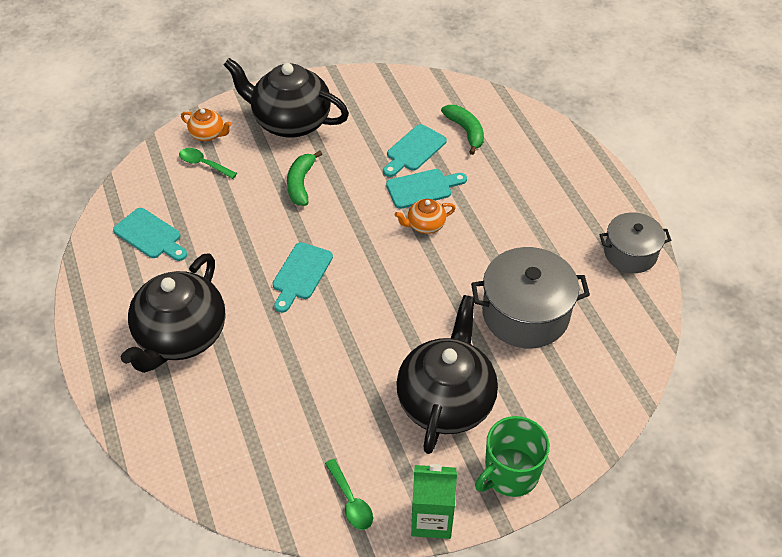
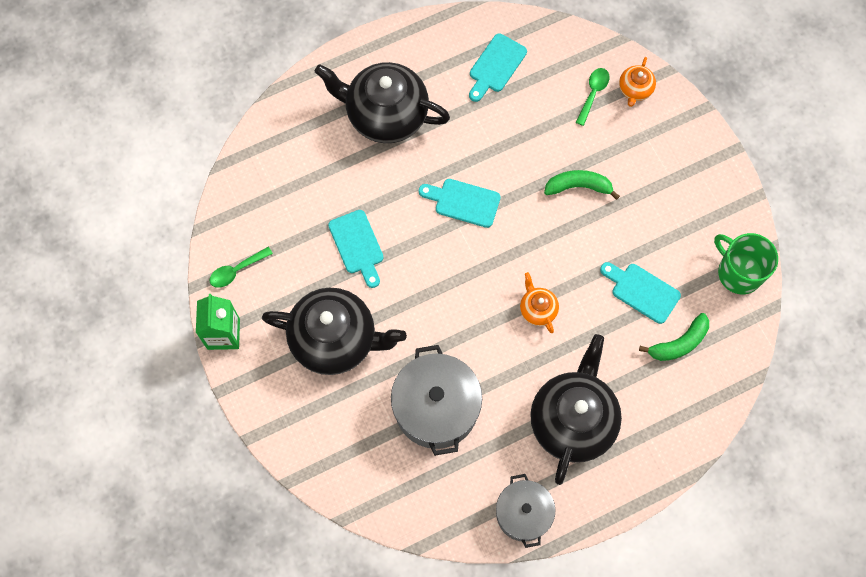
camera: 85 degrees right, 20 degrees up
black teapot [224,58,349,138] -> black teapot moved to [530,334,622,485]
turquoise cutting board [386,169,467,209] -> turquoise cutting board moved to [328,210,384,288]
green mug [475,416,550,497] -> green mug moved to [714,233,778,294]

